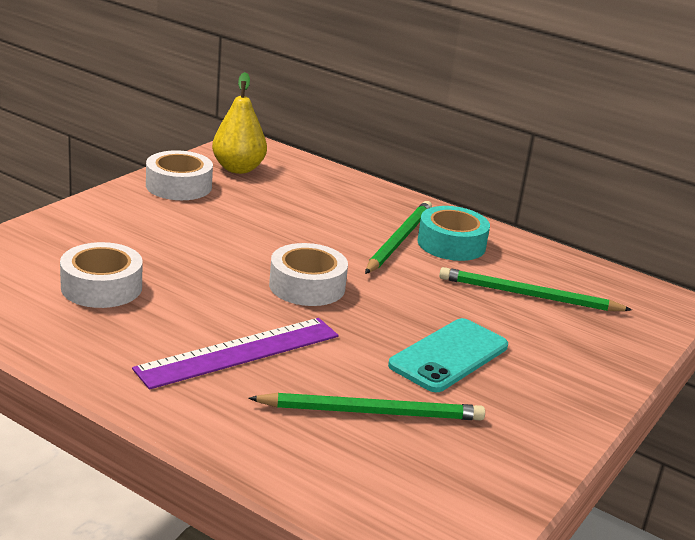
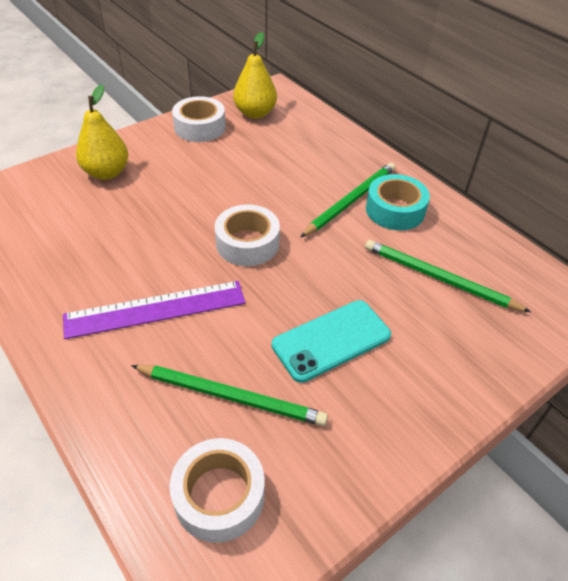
camera: 20 degrees right, 20 degrees up
white tape [60,242,143,308] -> white tape moved to [170,438,264,543]
none -> yellow pear [76,84,128,180]

